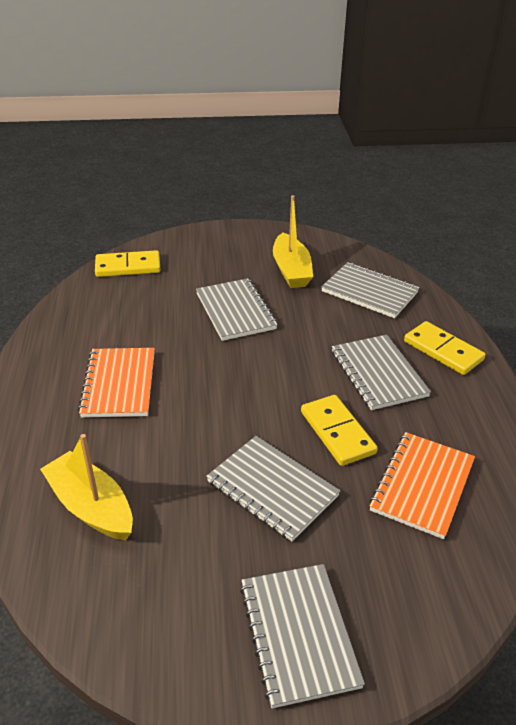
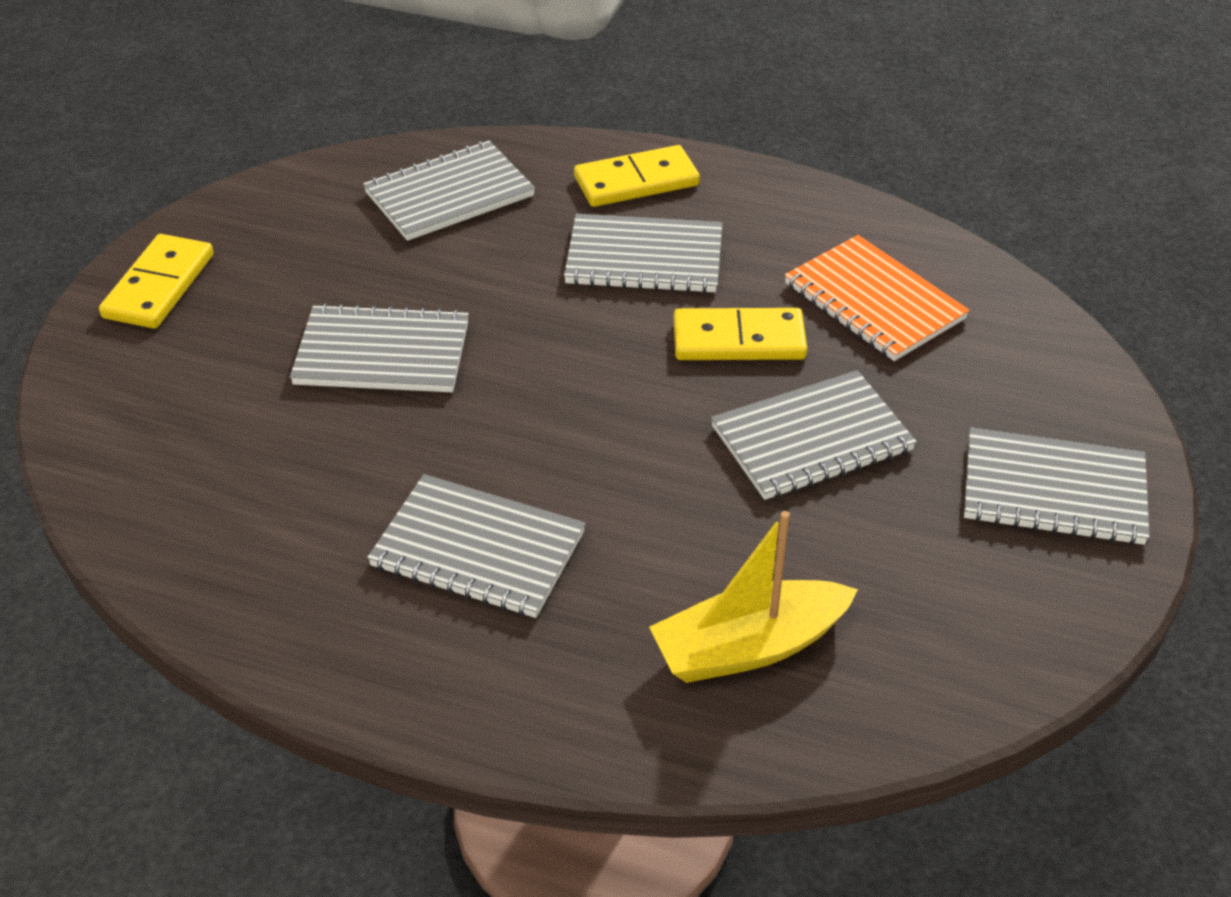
camera: 65 degrees left, 5 degrees up
orange notebook [78,348,155,418] -> grey notebook [367,474,586,618]
yellow domino [95,250,160,277] -> yellow domino moved to [99,234,214,329]
yellow boat [273,195,313,288] -> none

